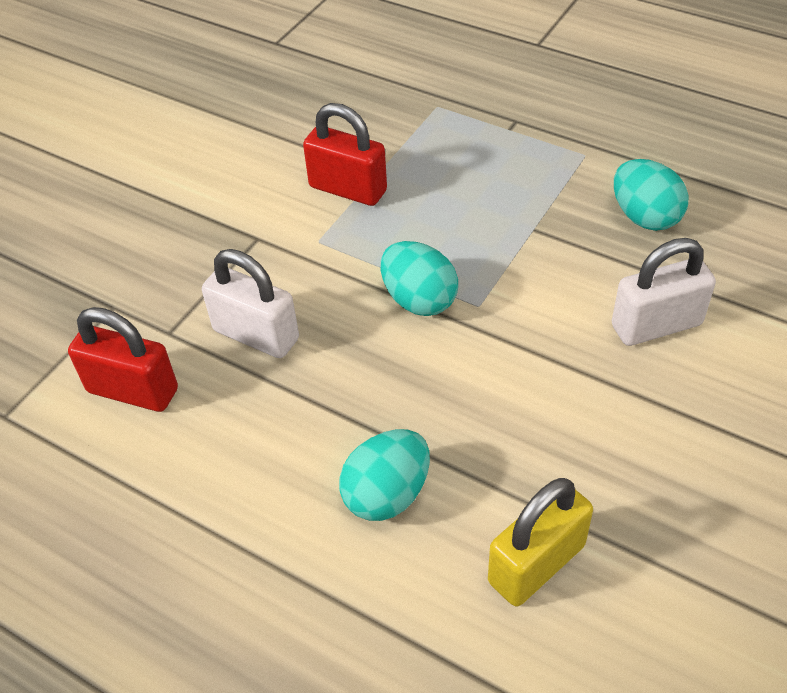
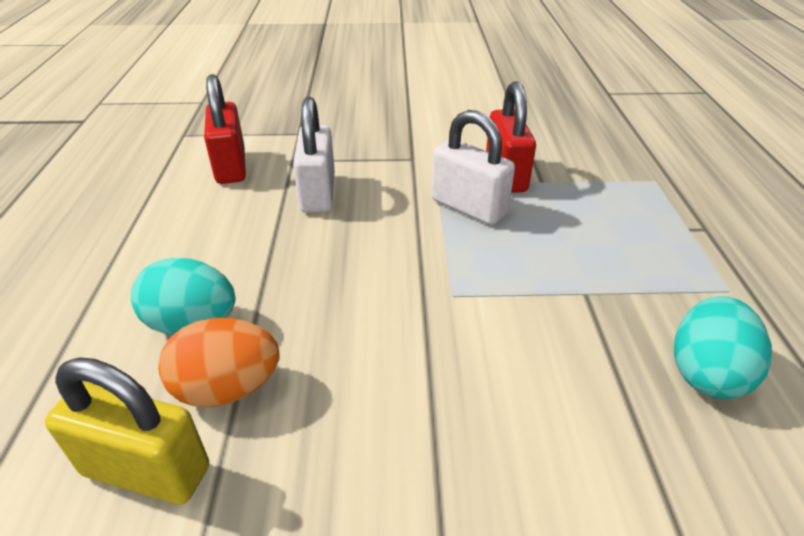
camera: 55 degrees right, 10 degrees down
turquoise egg [381,241,458,316] -> none
white padlock [612,238,716,346] -> white padlock moved to [431,110,515,225]
none -> orange egg [159,318,280,407]

